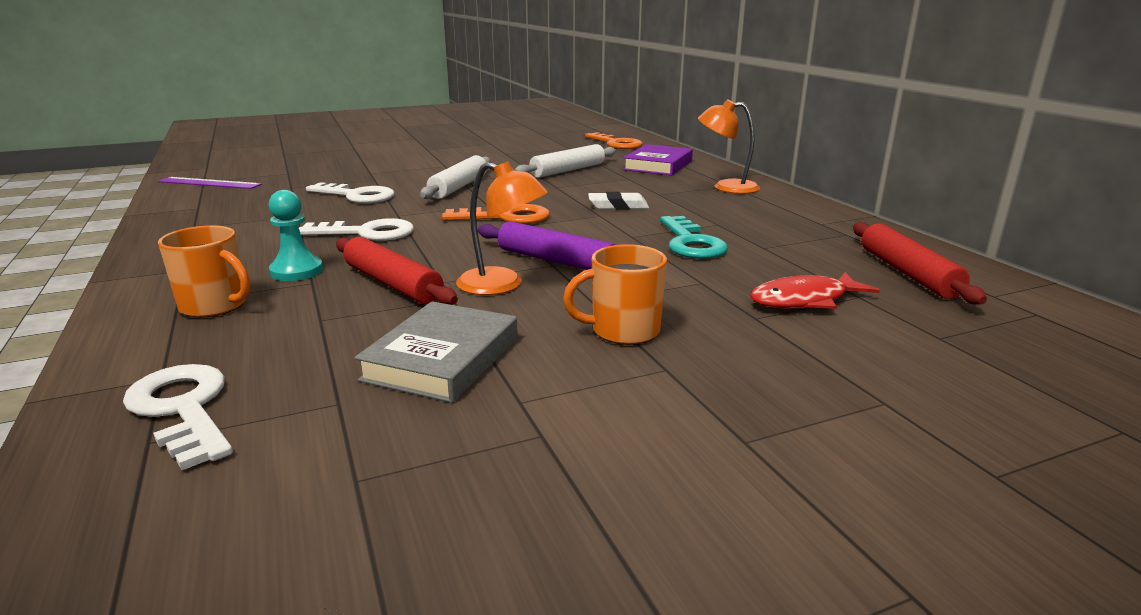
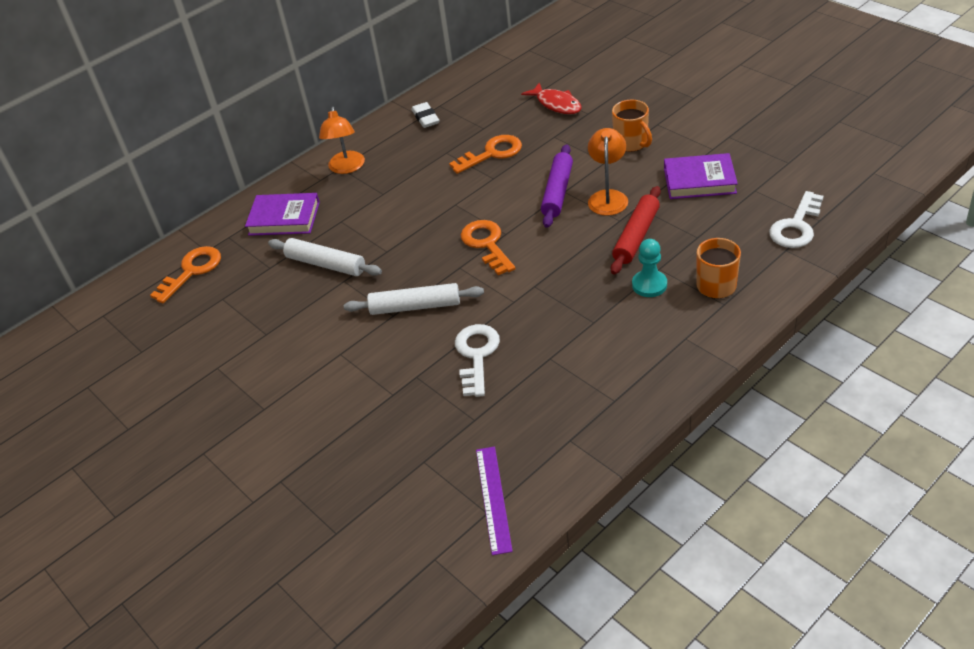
camera: 105 degrees left, 20 degrees up
white key [299,218,414,241] -> none
grey book [354,301,518,403] -> purple book [664,153,738,199]
white eraser [588,192,649,210] -> white eraser moved to [411,102,440,128]
turquoise key [660,216,728,259] -> orange key [449,135,522,174]
red rolling pin [853,222,987,305] -> none

